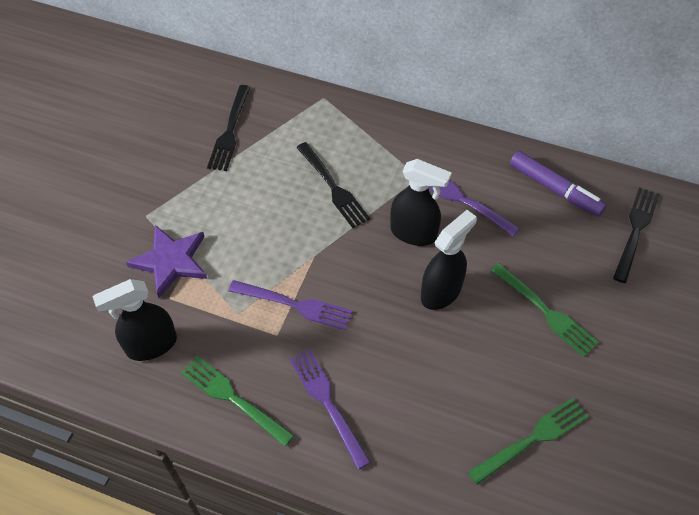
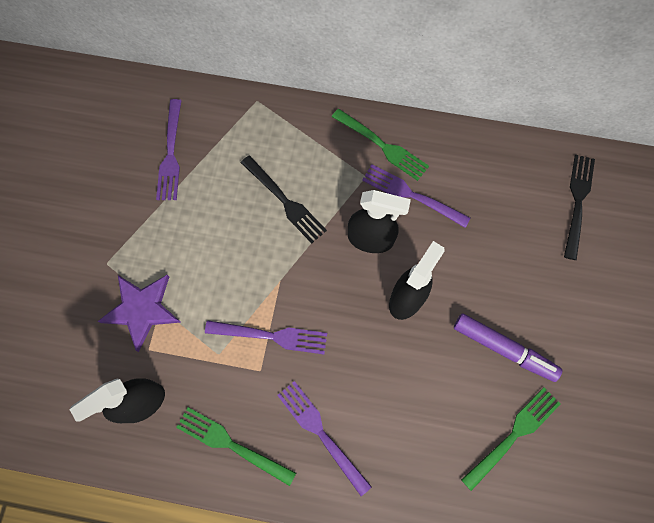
camera: 10 degrees left, 15 degrees up
black fork [207,85,251,171] -> purple fork [156,99,182,200]
green fork [491,263,599,357] -> green fork moved to [332,109,429,181]
purple marker [510,151,607,217] -> purple marker moved to [454,313,563,382]

